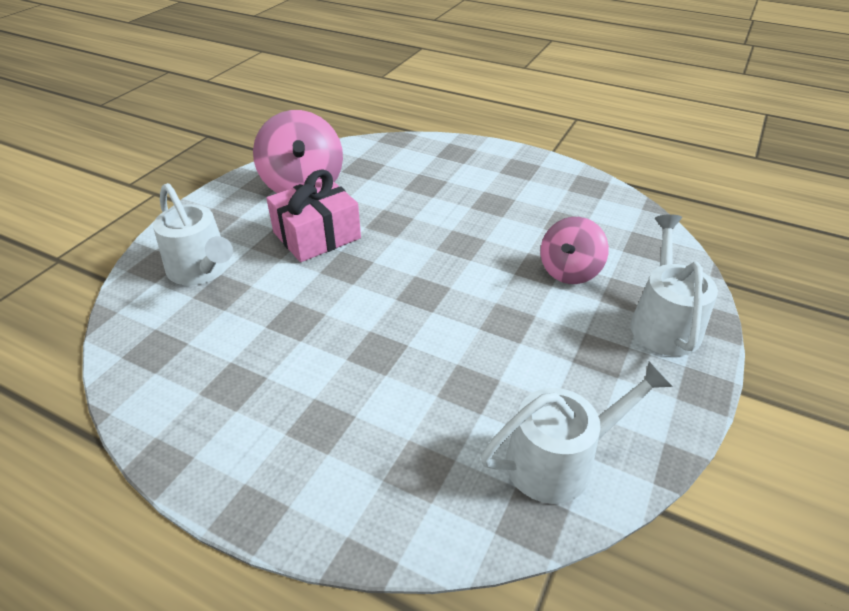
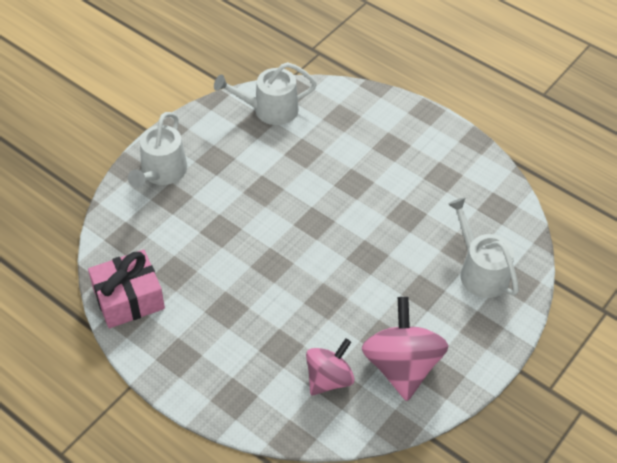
camera: 170 degrees left, 10 degrees up
pink gift [266,169,361,262] -> pink gift moved to [88,250,165,328]
pink spinning top [541,217,609,284] -> pink spinning top moved to [306,339,355,396]

